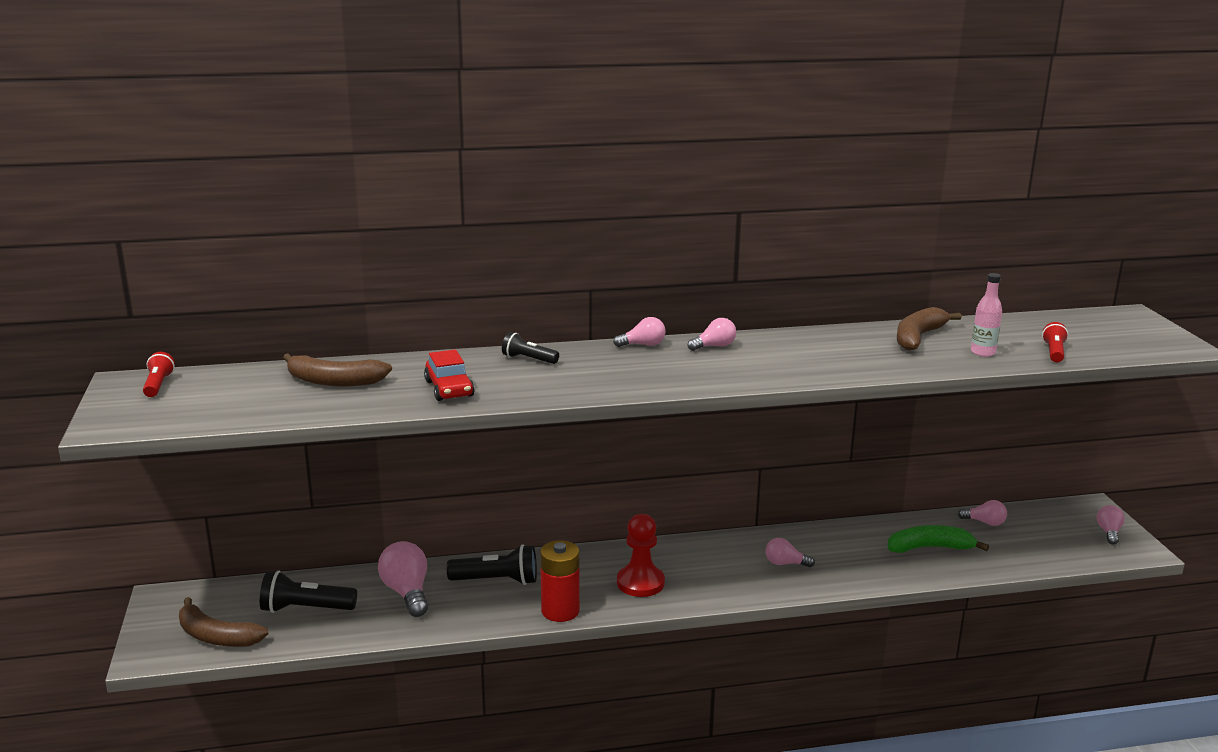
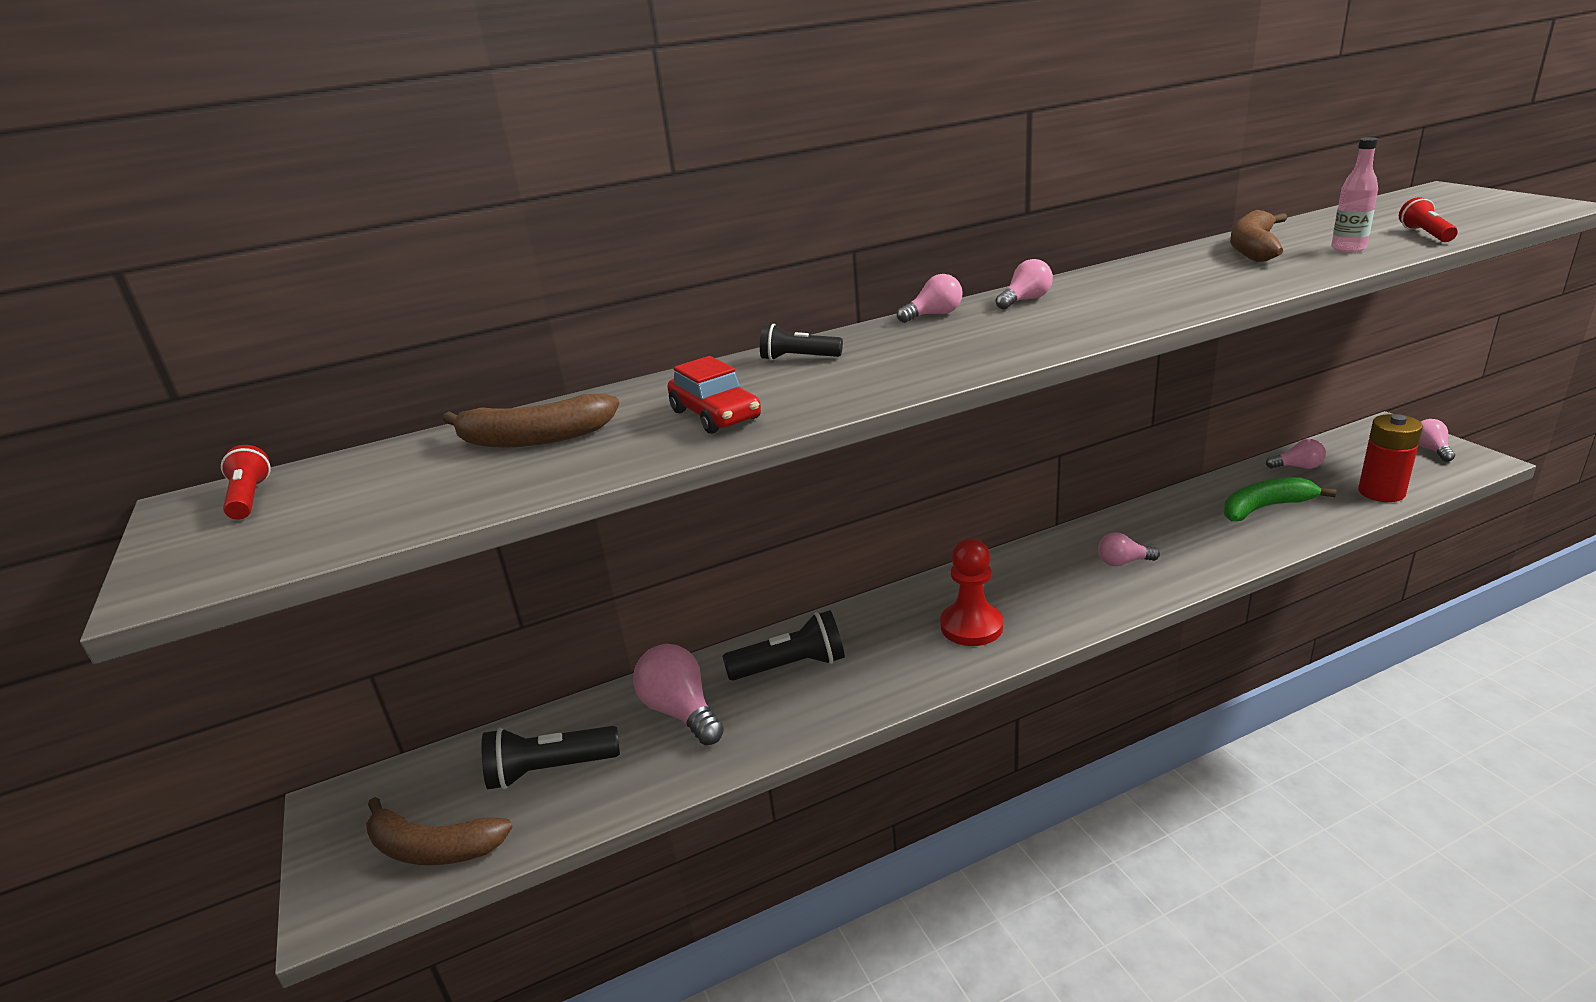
camera: 10 degrees left, 5 degrees up
red battery [540,540,580,622] -> red battery moved to [1358,414,1423,502]

